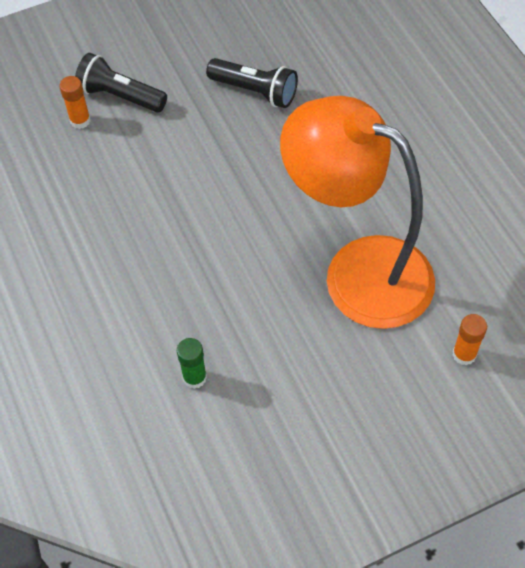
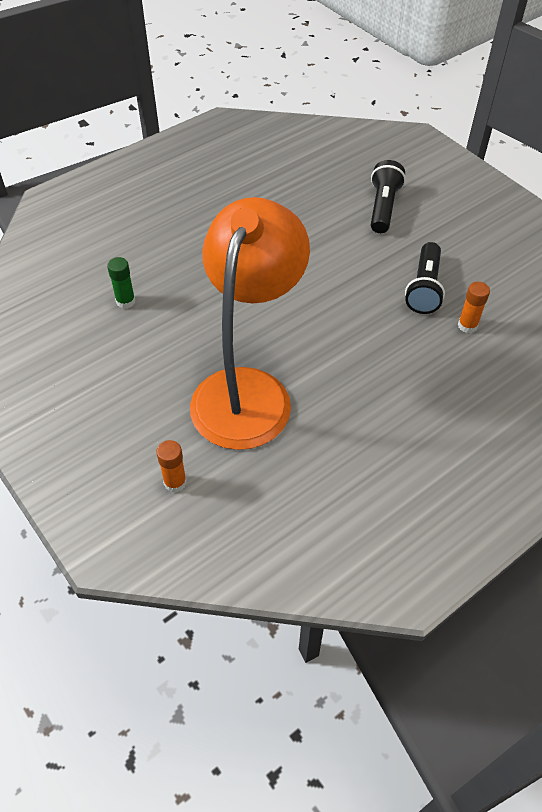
camera: 75 degrees right, 5 degrees down
orange glue stick [59,76,91,129] -> orange glue stick moved to [458,282,490,333]

